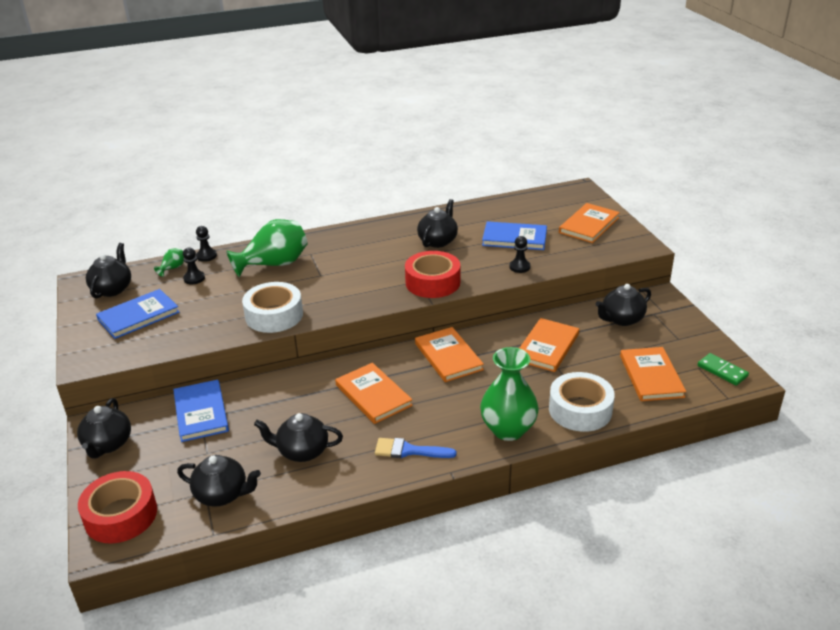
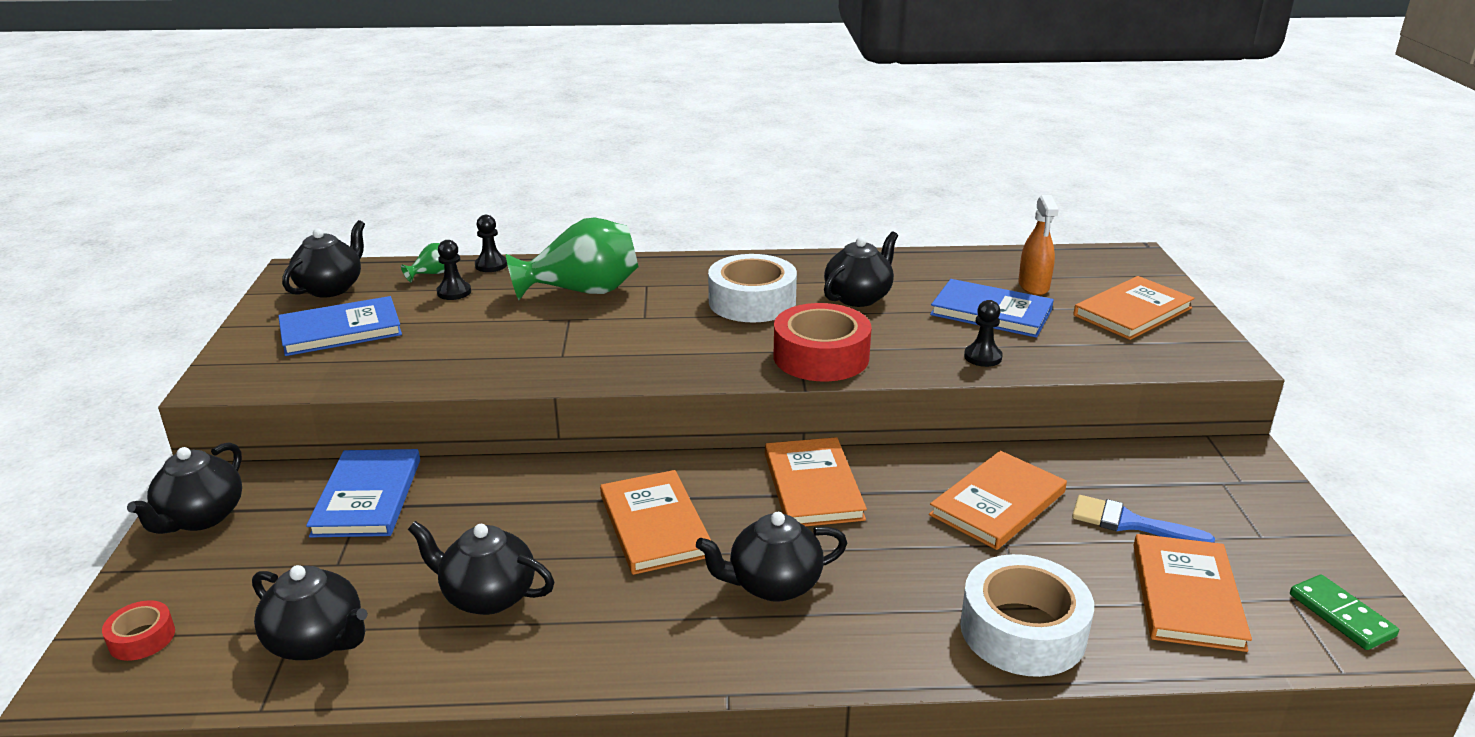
camera: 15 degrees right, 5 degrees down
red tape [78,471,157,543] -> red tape [102,600,175,661], size x0.49
white tape [242,282,303,333] -> white tape moved to [708,254,797,322]
blue brush [375,438,456,458] -> blue brush moved to [1072,495,1215,543]
green vase [480,347,539,441] -> none
black teapot [596,284,651,326] -> black teapot moved to [696,512,847,602]
none -> orange spray bottle [1018,195,1059,295]

